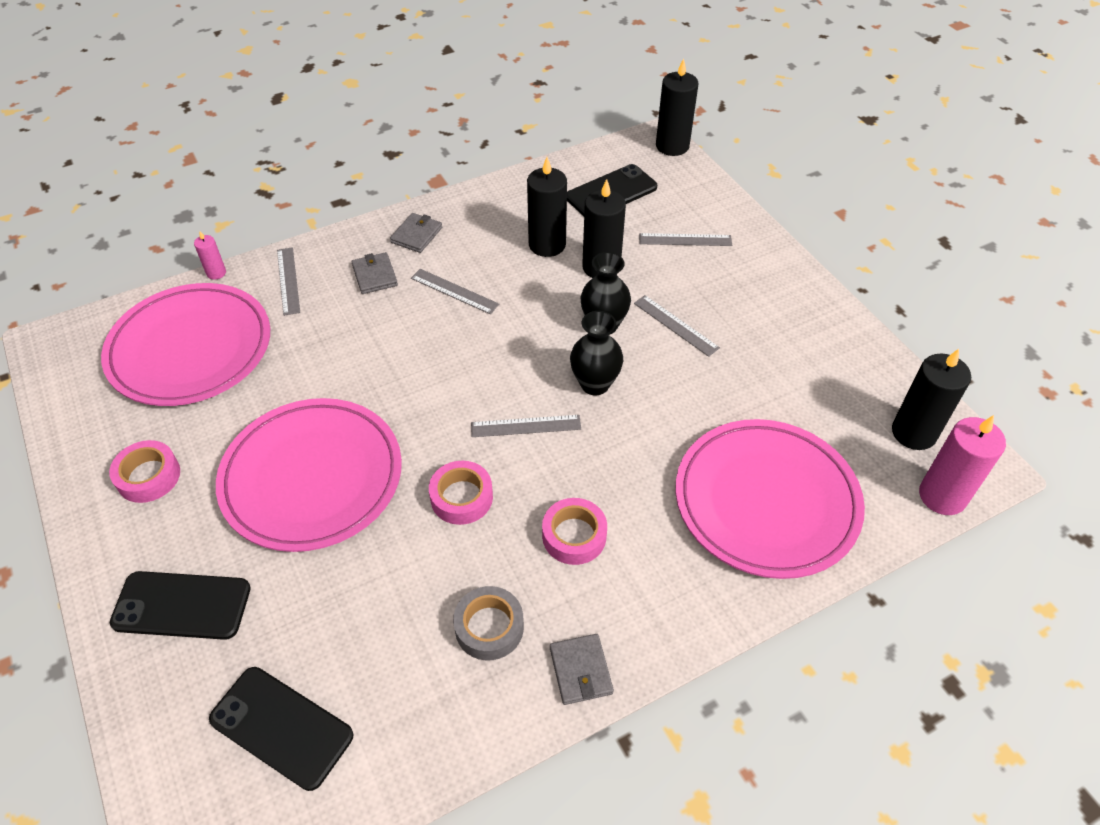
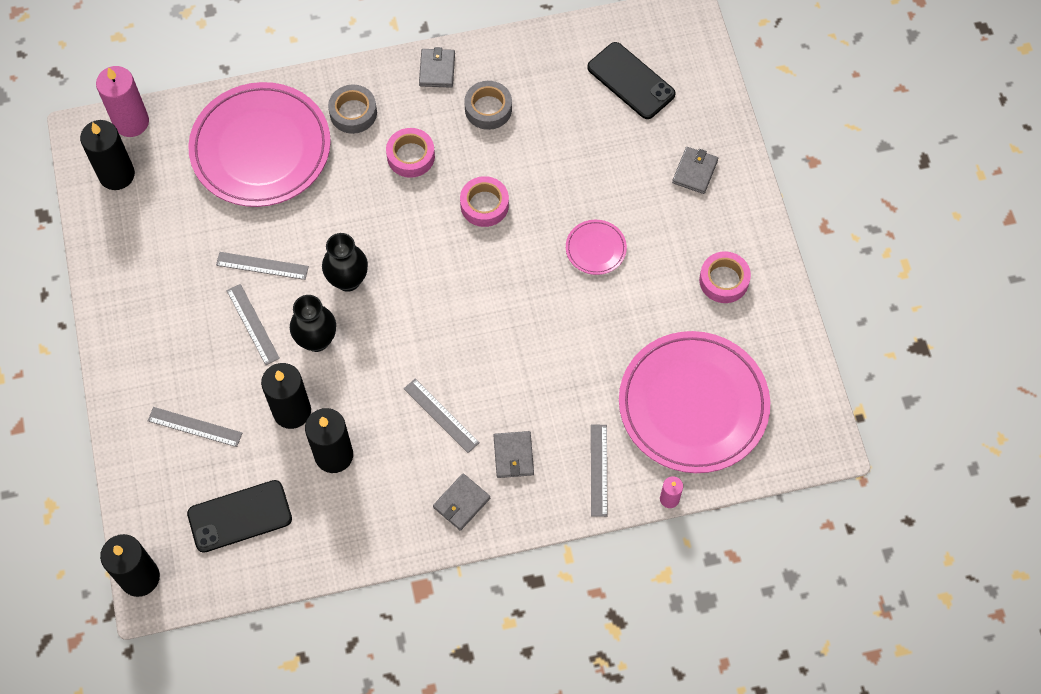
camera: 165 degrees left, 15 degrees up
black phone [110,571,251,640] -> grey wallet [672,147,718,194]
pink plate [216,398,402,552] -> pink plate [566,220,627,275], size x0.42
grey ruler [471,415,581,437] -> grey ruler moved to [216,252,309,280]
none -> grey tape [328,84,377,134]

